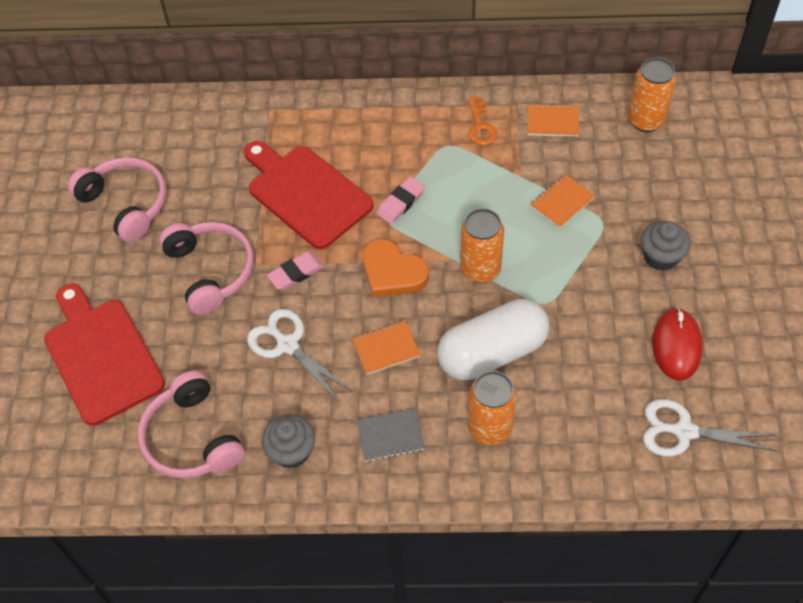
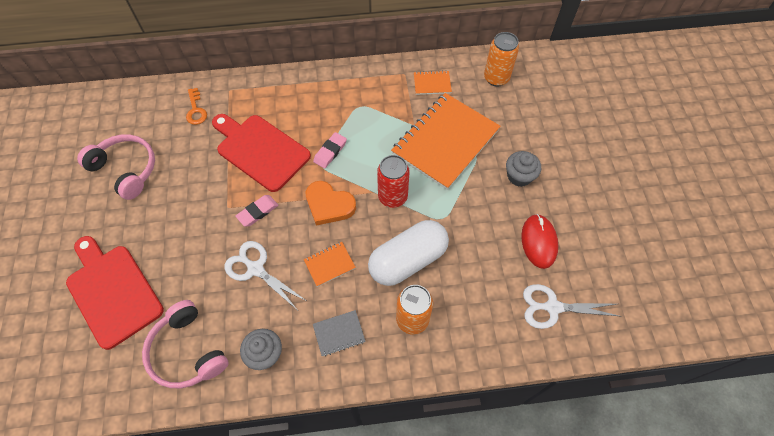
camera: 10 degrees left, 5 degrees up
pink headphones [159,222,254,315] -> none
orange can [460,208,504,283] -> red can [377,155,410,208]
orange key [468,96,498,145] -> orange key moved to [186,88,207,125]
orange notebook [530,174,595,228] -> orange notebook [391,93,501,190], size x2.40

